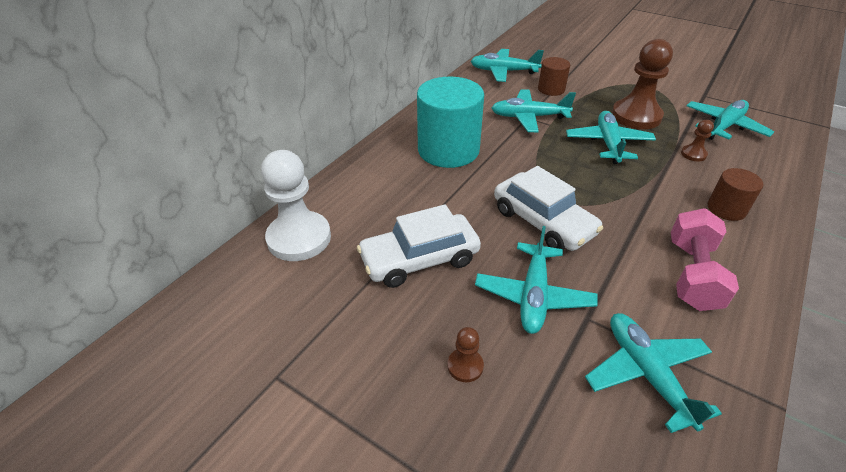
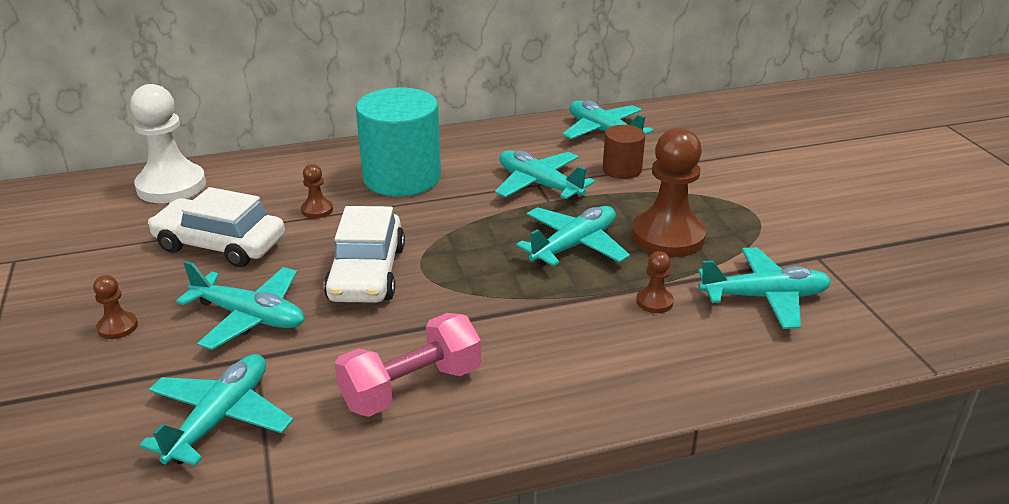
camera: 40 degrees right, 10 degrees down
turquoise plane [475,226,598,334] -> turquoise plane turned 120 degrees counterclockwise [176,261,304,350]
brown cylinder [708,168,763,221] -> none
none -> brown pawn [301,164,333,218]

